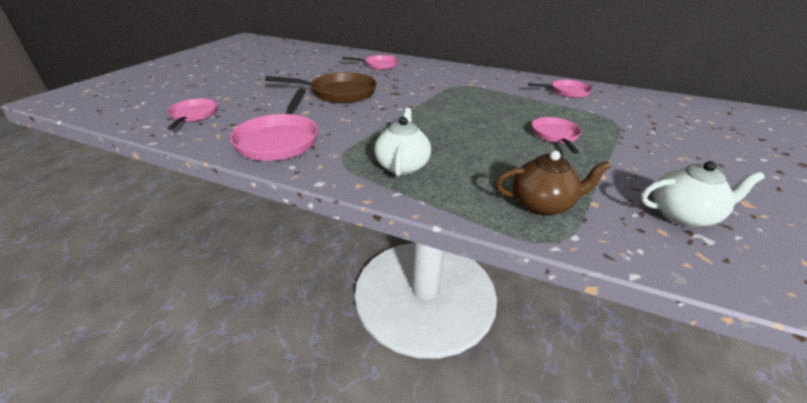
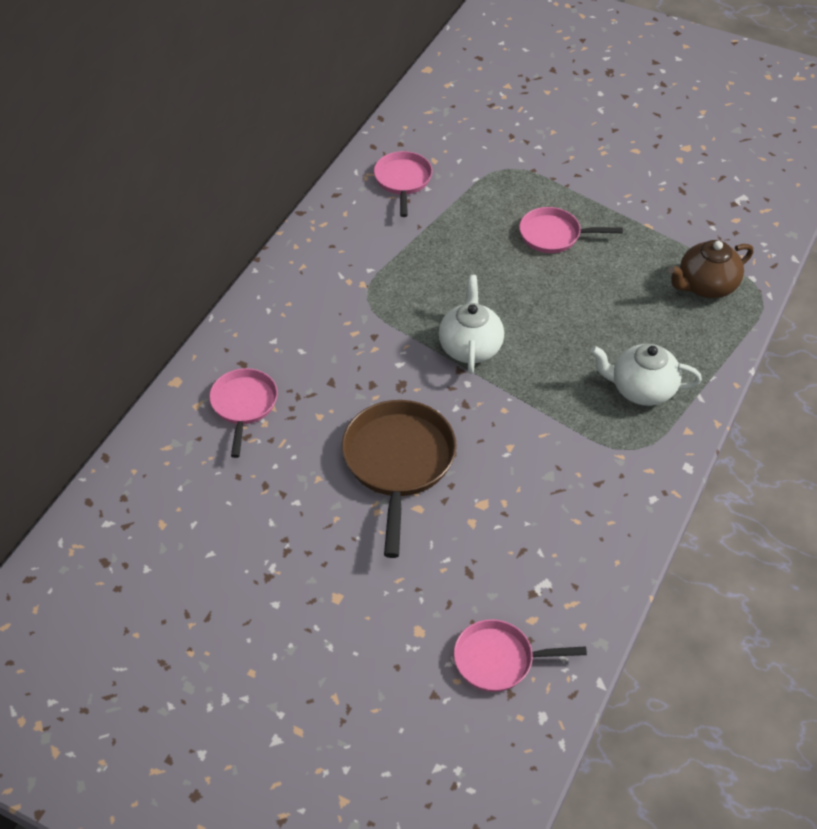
camera: 85 degrees left, 15 degrees up
pink pan [230,89,318,161] -> none
brown teapot [496,151,611,216] -> brown teapot turned 120 degrees counterclockwise [668,240,753,298]
white teapot [641,161,765,227] -> white teapot moved to [439,275,504,374]

